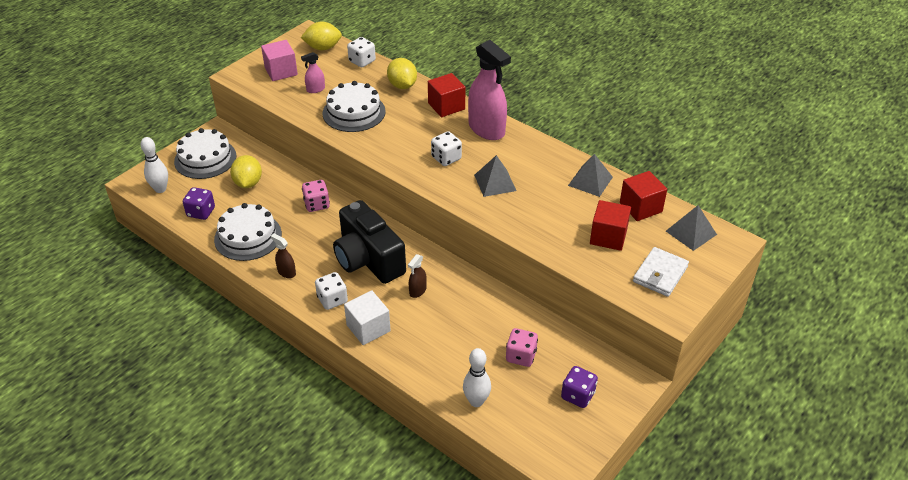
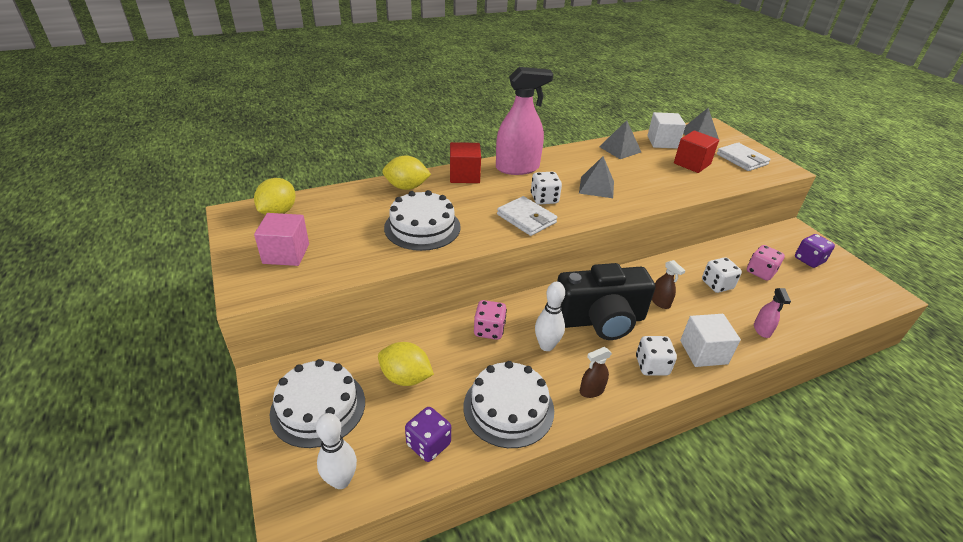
camera: 65 degrees left, 5 degrees down
pink spray bottle [301,52,325,93] -> pink spray bottle moved to [754,288,791,338]
white dice [347,37,376,67] -> white dice moved to [702,257,742,293]
white bowling pin [463,348,491,407] -> white bowling pin moved to [535,282,565,351]
red cube [620,171,667,221] -> white cube [647,112,686,149]
none -> white wallet [497,196,557,236]

